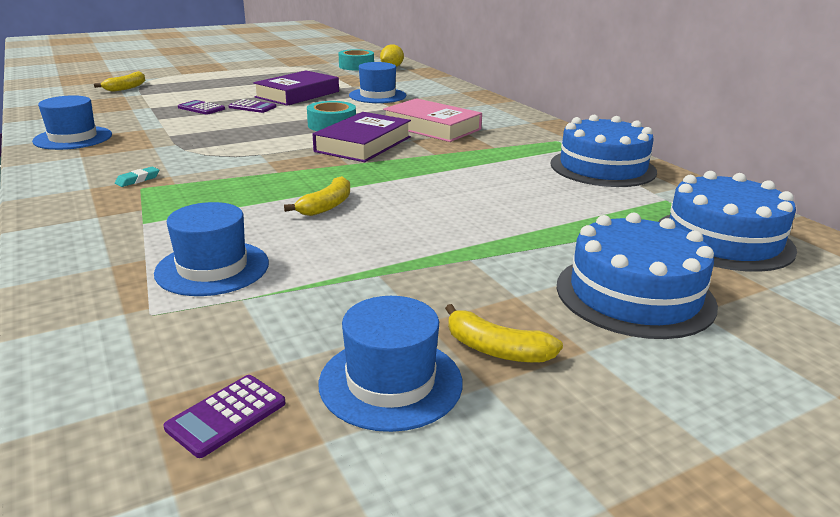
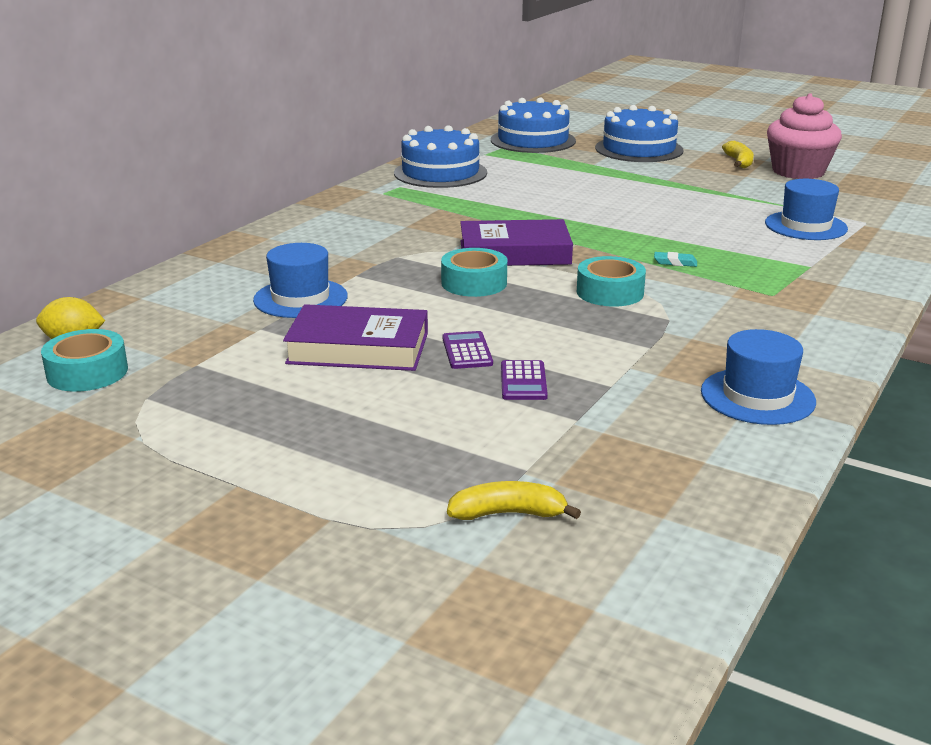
camera: 120 degrees left, 0 degrees up
turquoise eraser [115,167,159,187] -> turquoise eraser moved to [654,252,697,267]
purple calculator [163,375,286,458] -> none
yellow banana [284,176,350,216] -> none
blue hat [319,296,463,432] -> pink cupcake [767,93,842,179]
pink book [383,98,482,142] -> none
none -> turquoise tape [577,256,646,307]

